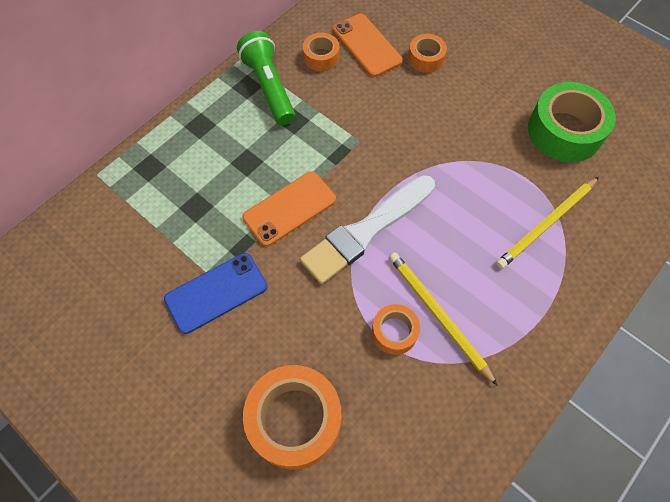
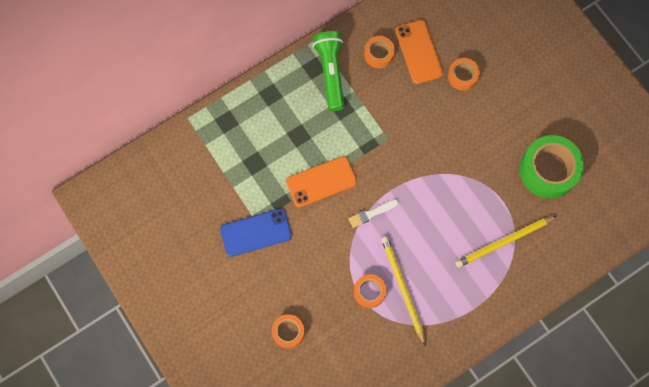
camera: 15 degrees right, 10 degrees up
orange tape [243,365,341,470] -> orange tape [272,314,305,348], size x0.53
white brush [300,175,435,284] -> white brush [348,199,399,228], size x0.44

